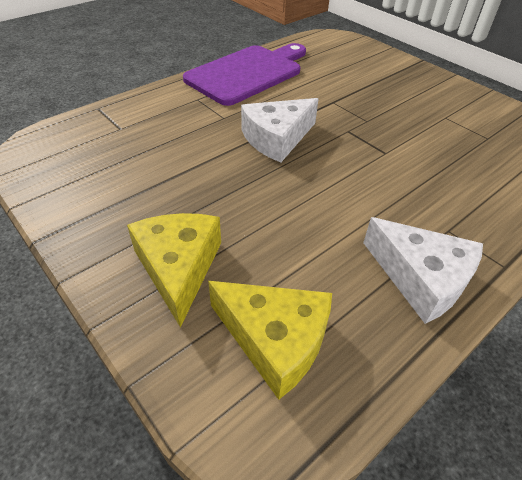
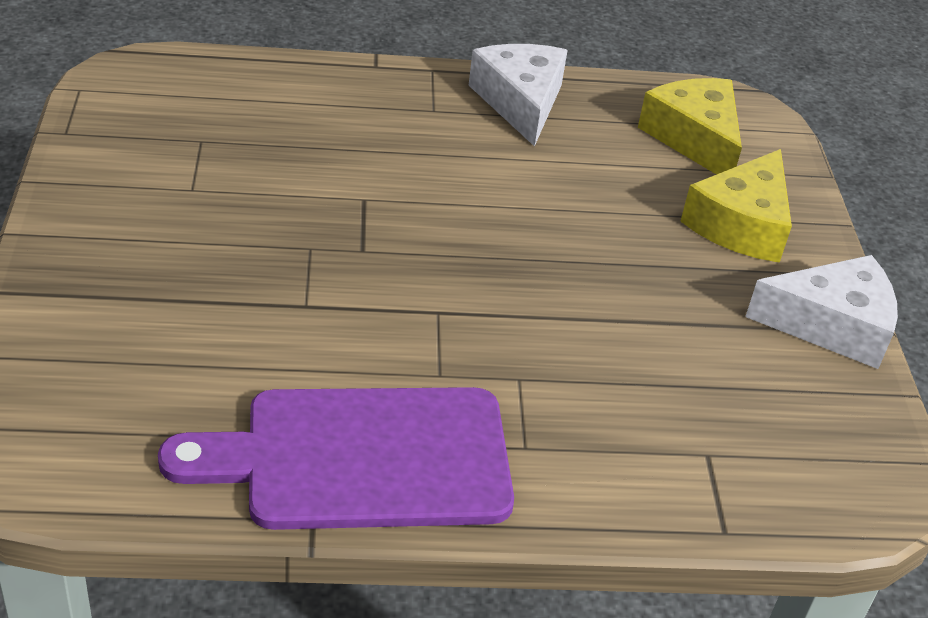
camera: 145 degrees left, 5 degrees down
white cheese [241,98,319,162] -> white cheese moved to [745,255,898,369]

